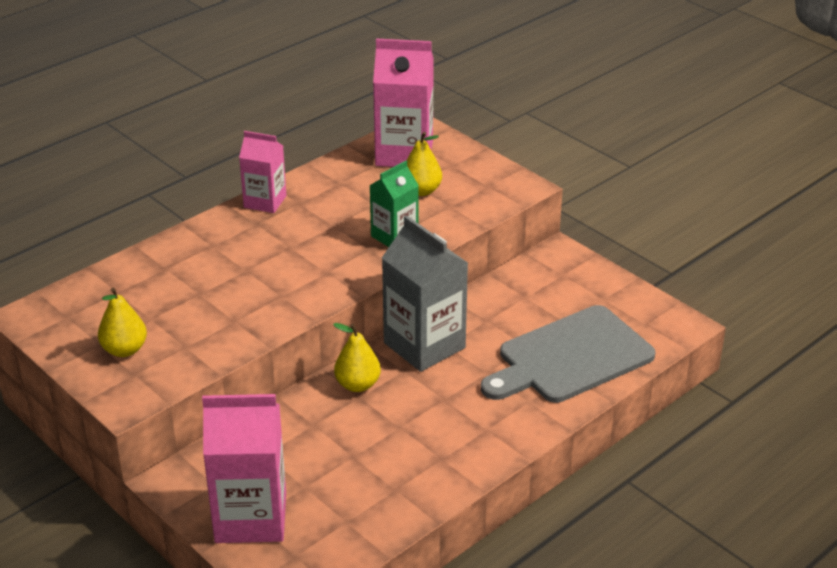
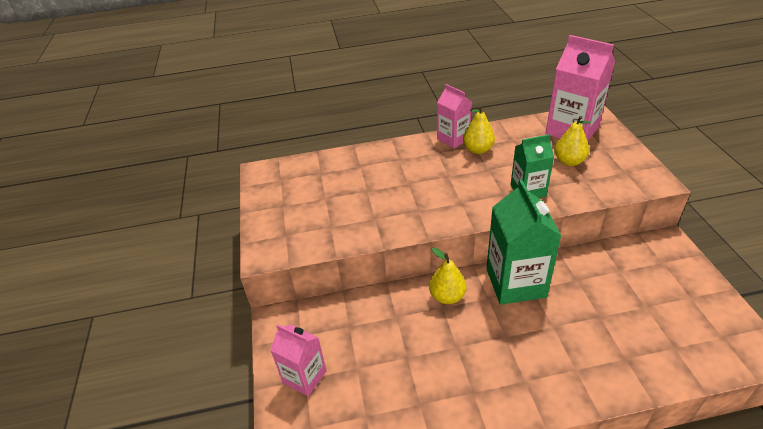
camera: 35 degrees right, 5 degrees up
yellow pear [98,288,147,357] -> yellow pear moved to [463,105,495,154]
pink carton [202,394,286,543] -> pink carton [270,324,327,396], size x0.60
grey carton [382,215,468,372] -> green carton [486,179,561,305]
grey cutting board [481,305,655,403] -> none

